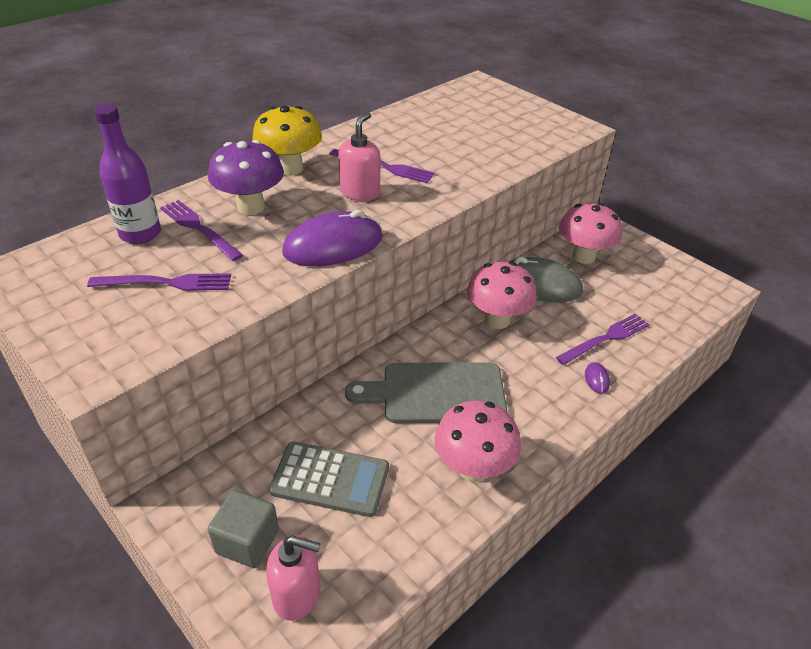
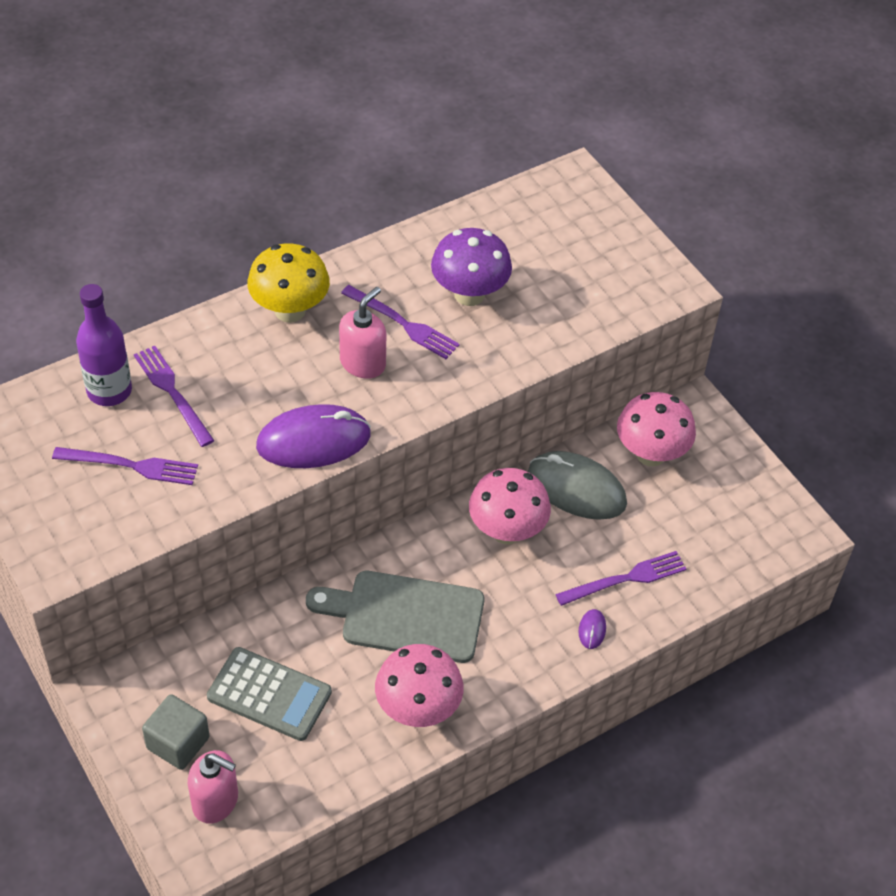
camera: 10 degrees right, 10 degrees up
purple mushroom [208,140,284,215] -> purple mushroom moved to [431,228,512,306]

